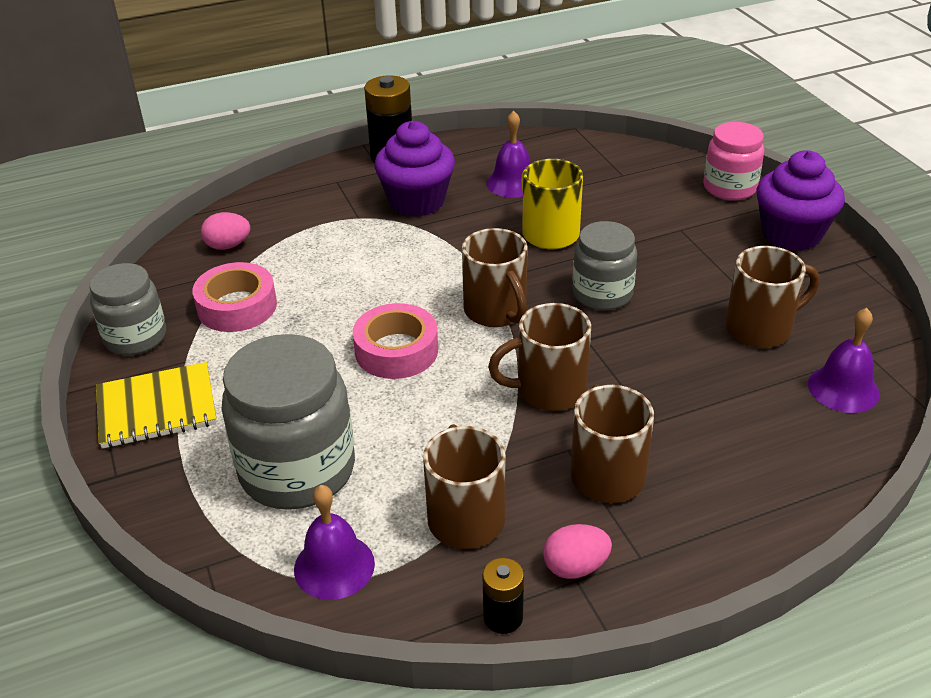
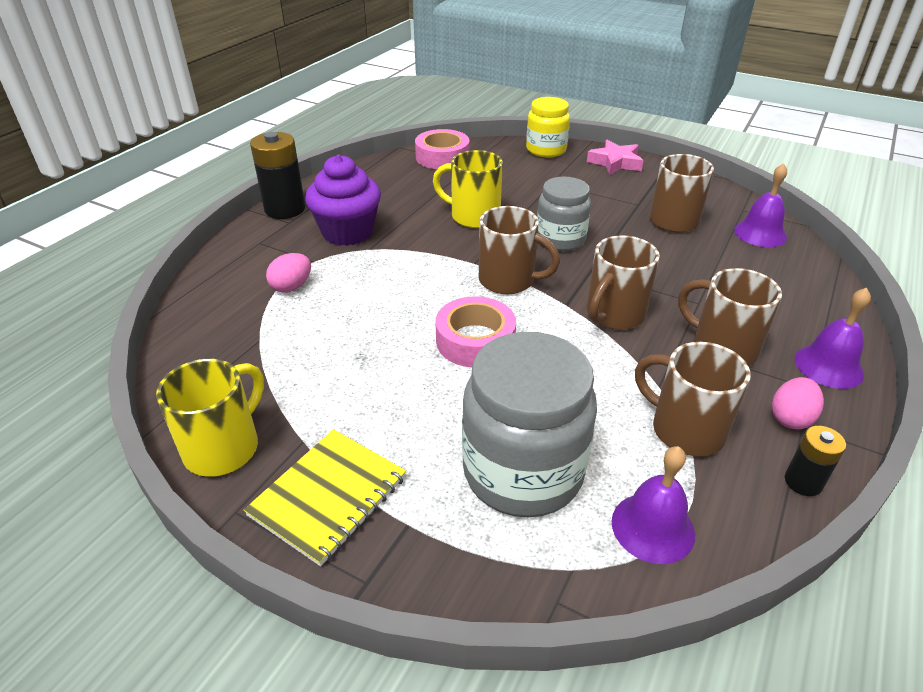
camera: 40 degrees left, 0 degrees up
grey jar [89,263,166,355] -> yellow mug [156,359,264,477]
pink tape [192,262,277,332] -> pink tape moved to [415,129,470,169]
pink egg [201,212,250,250] -> pink egg moved to [266,253,311,292]
purple bell [486,111,531,198] -> purple bell moved to [795,288,871,389]
pink jar [703,122,764,201] -> yellow jar [526,97,570,157]
purple cupcake [757,150,845,251] -> pink star [587,140,643,175]

